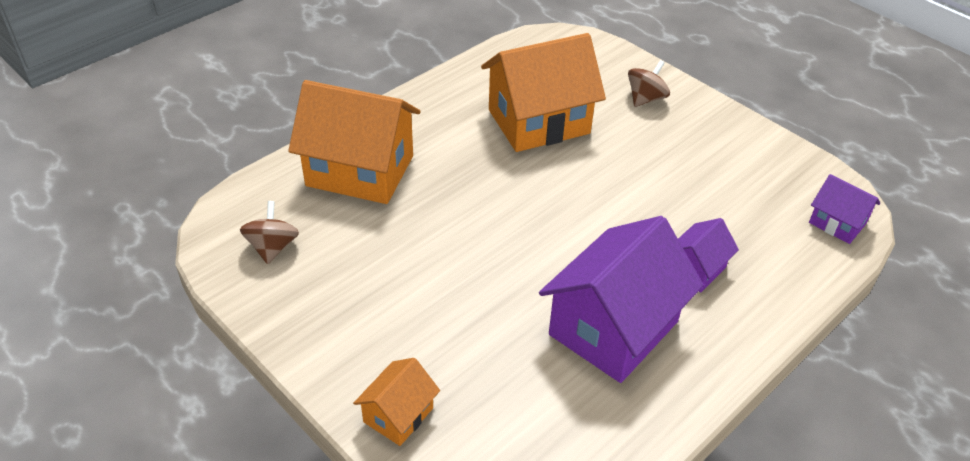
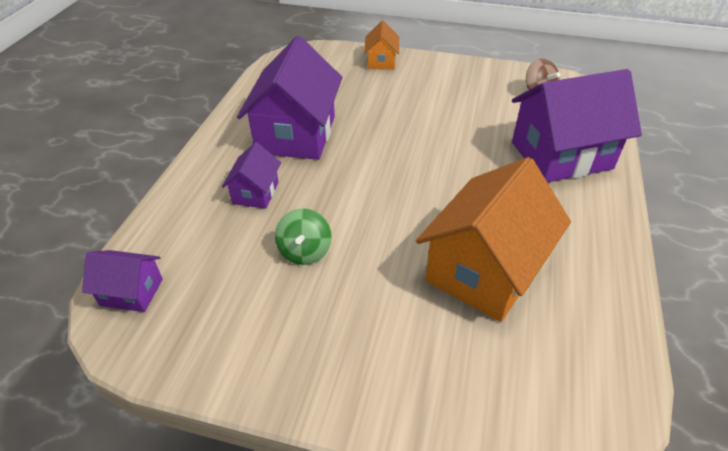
camera: 150 degrees right, 0 degrees up
orange house [288,80,420,204] -> purple house [512,69,642,183]
brown spinning top [628,60,670,107] -> none
none -> green spinning top [275,208,332,265]

